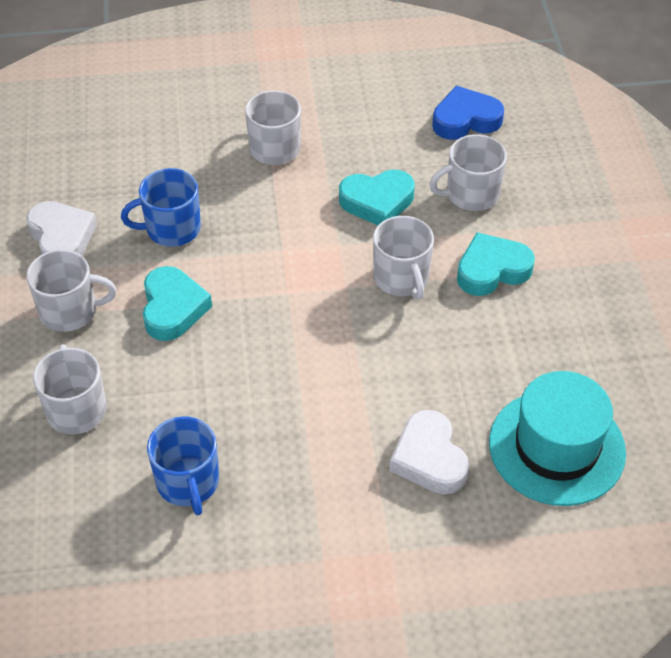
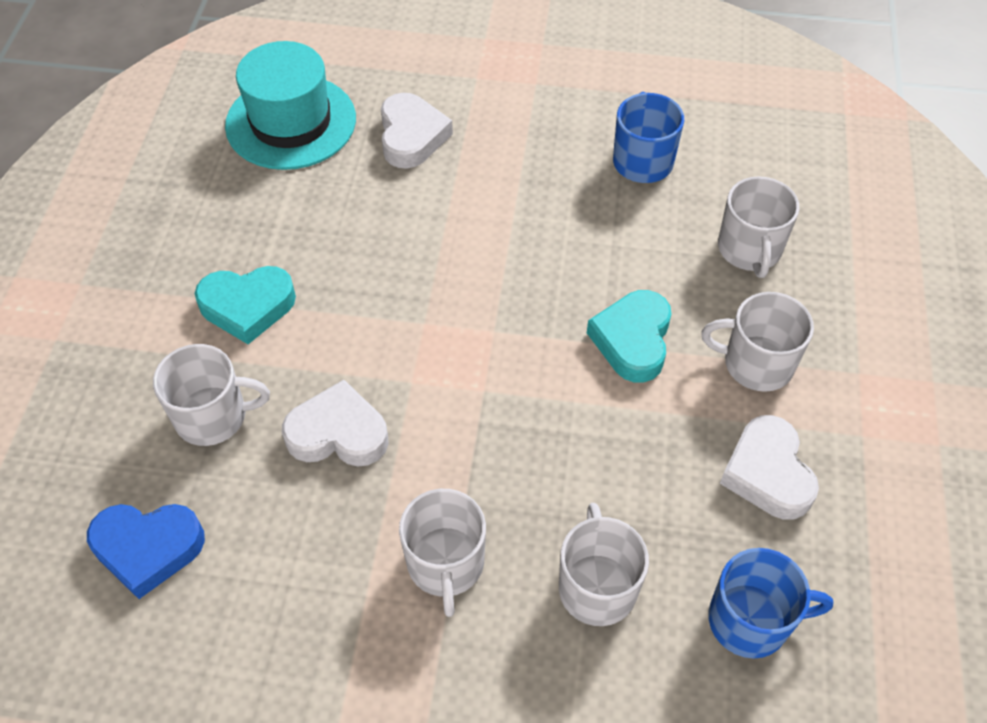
camera: 165 degrees left, 5 degrees up
blue mug [121,168,201,247] -> blue mug moved to [709,548,833,659]
turquoise heart [339,170,415,225] -> white heart [282,380,389,466]
white mug [373,216,434,300] -> white mug moved to [559,503,649,626]

